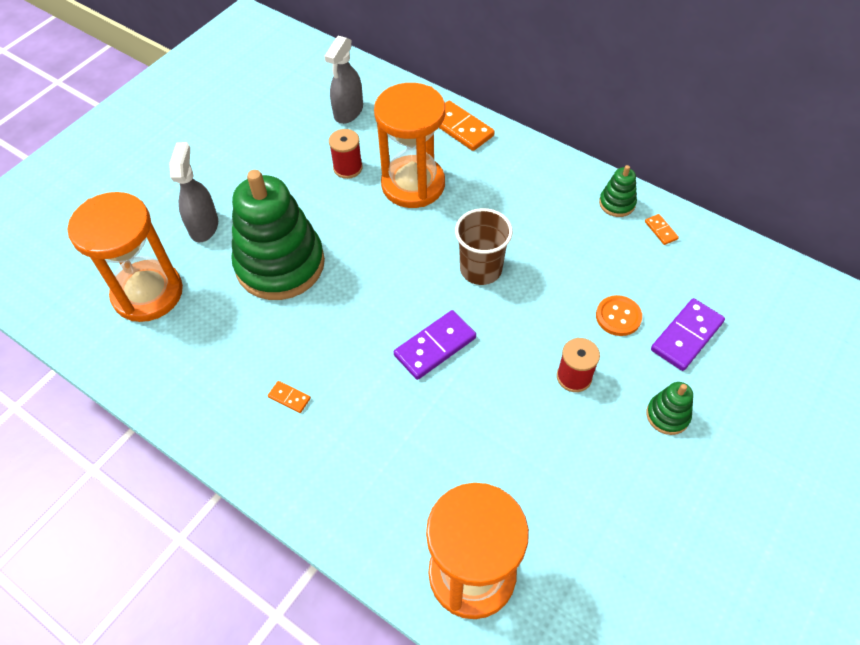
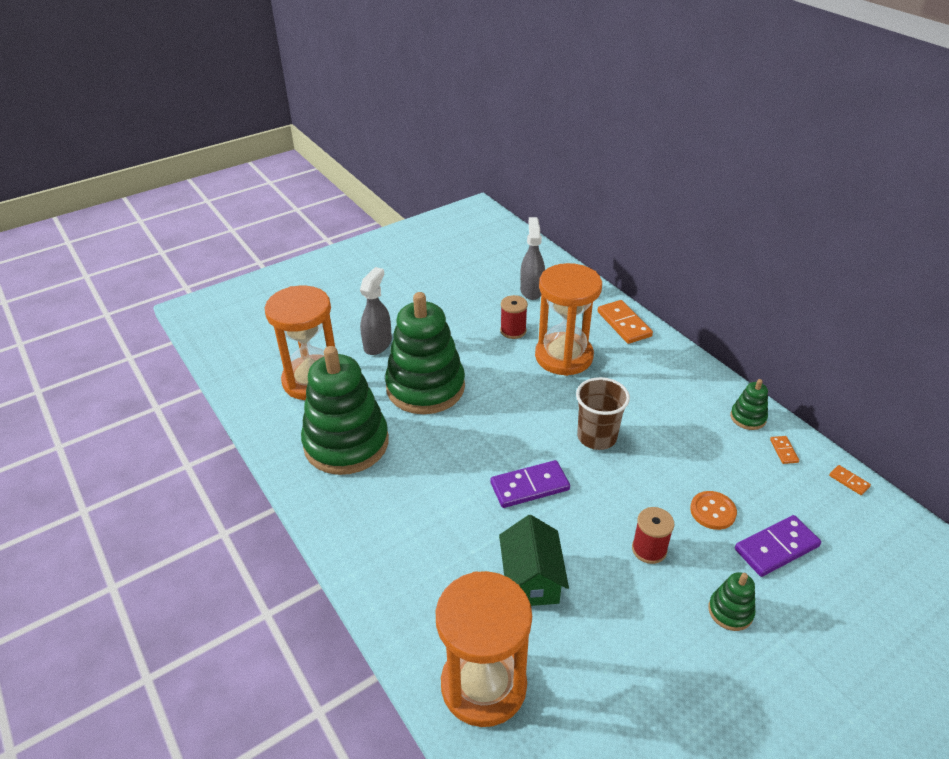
camera: 20 degrees right, 15 degrees down
orange domino [268,381,311,413] -> orange domino moved to [829,465,871,495]
grey spray bottle [324,36,363,124] -> grey spray bottle turned 135 degrees clockwise [520,217,545,300]
none -> green stacking toy [301,346,389,475]
none -> green house [499,515,569,606]

